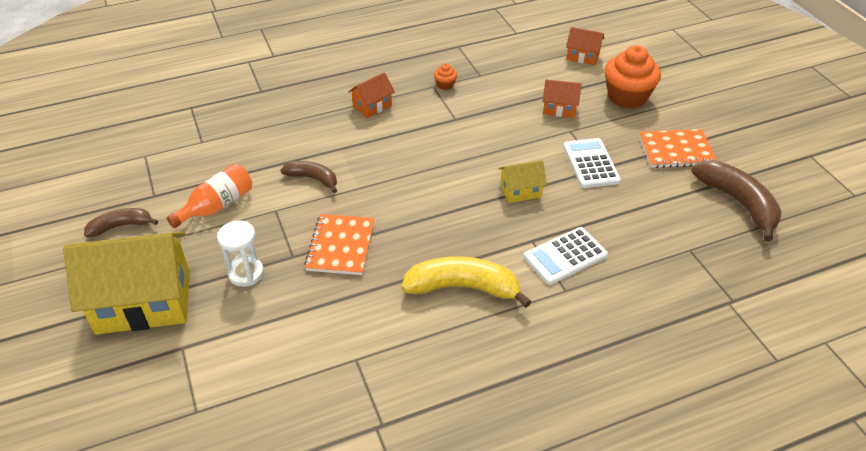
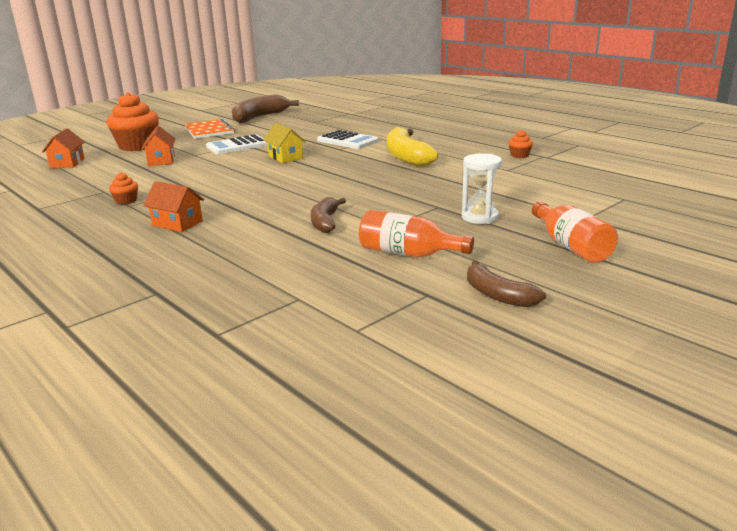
camera: 110 degrees left, 20 degrees down
yellow house [63,232,190,335] -> orange bottle [532,201,618,263]
orange notebook [304,214,374,275] -> none
none -> orange cupcake [508,130,533,158]

